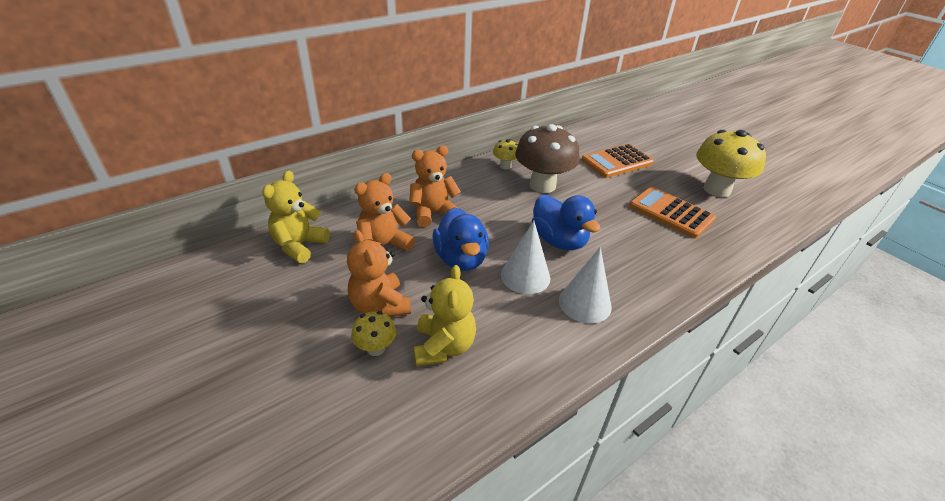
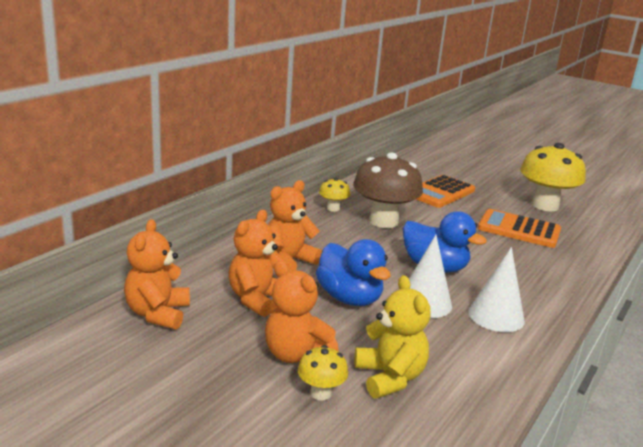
camera: 20 degrees left, 15 degrees down
yellow teddy bear [262,171,330,263] -> orange teddy bear [124,219,190,330]

